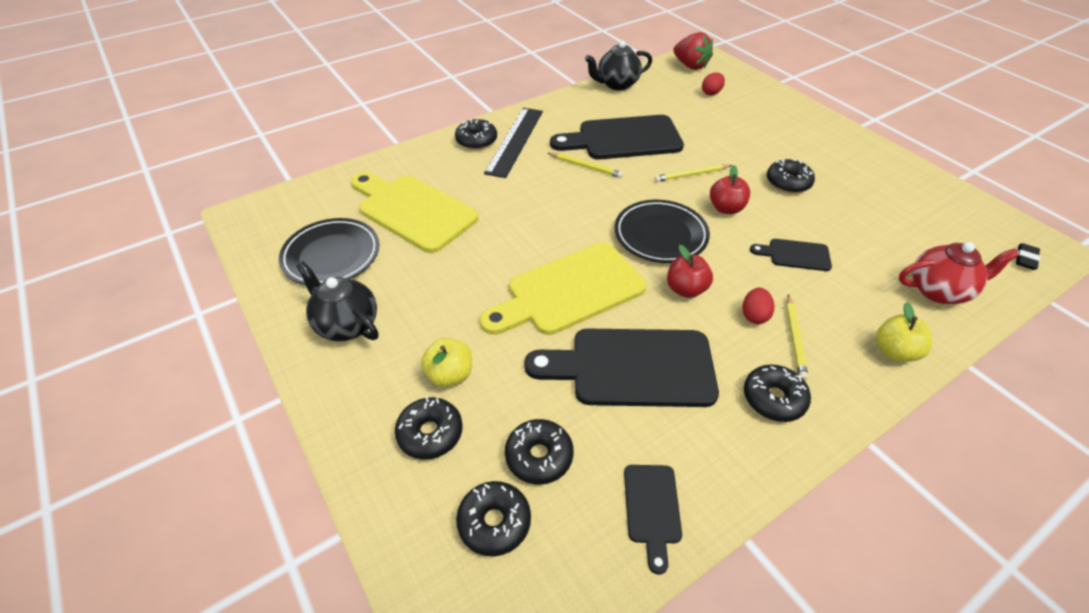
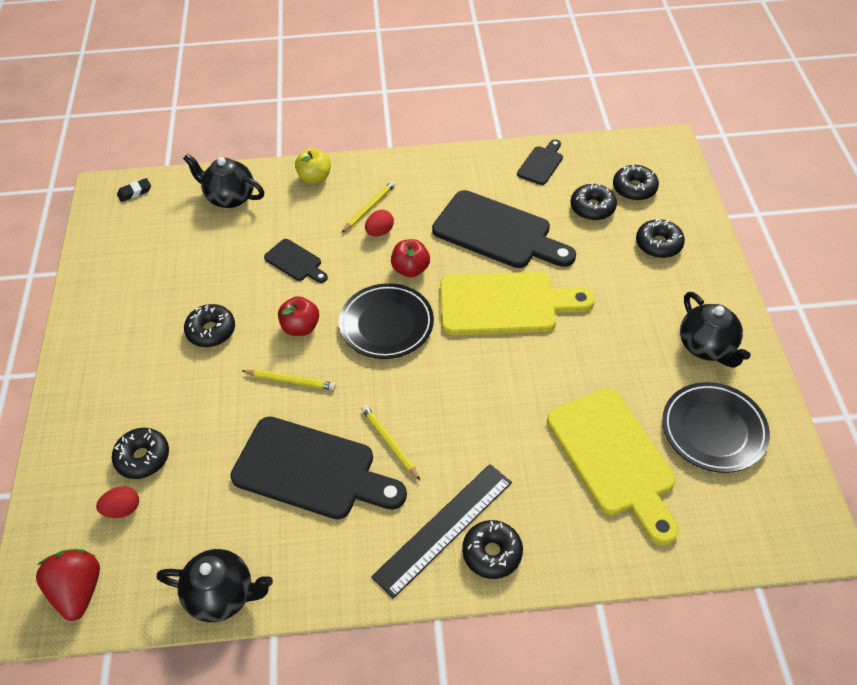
camera: 150 degrees left, 5 degrees up
yellow apple [421,338,472,387] -> none
black donut [744,364,811,422] -> black donut moved to [112,428,169,479]
red teapot [899,242,1019,304] -> black teapot [183,154,264,208]

